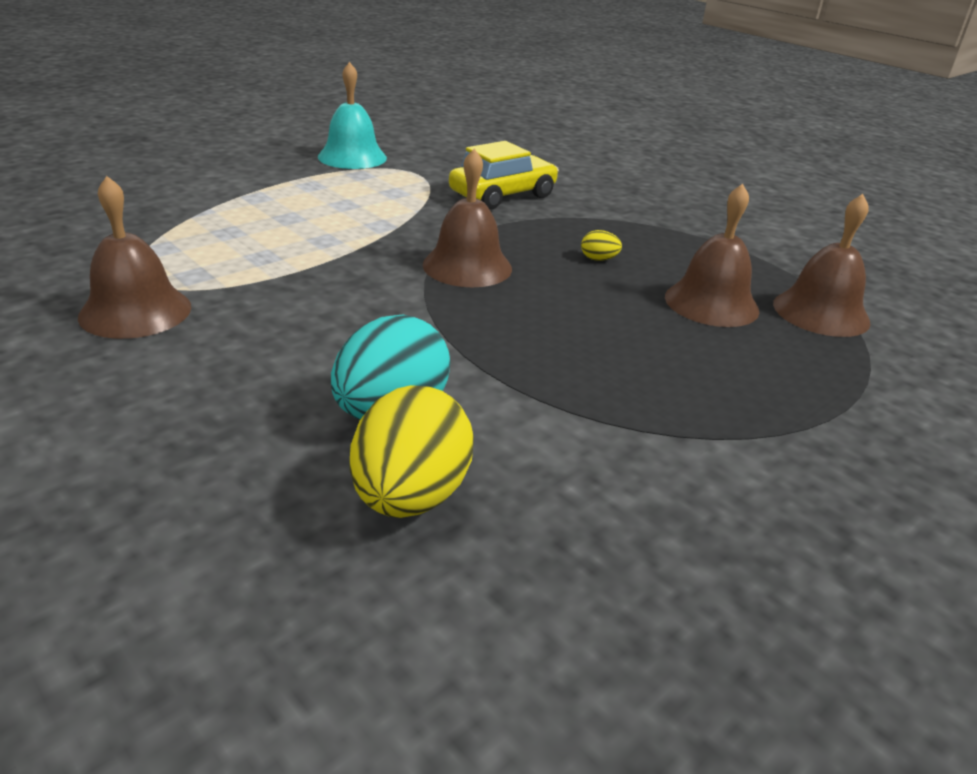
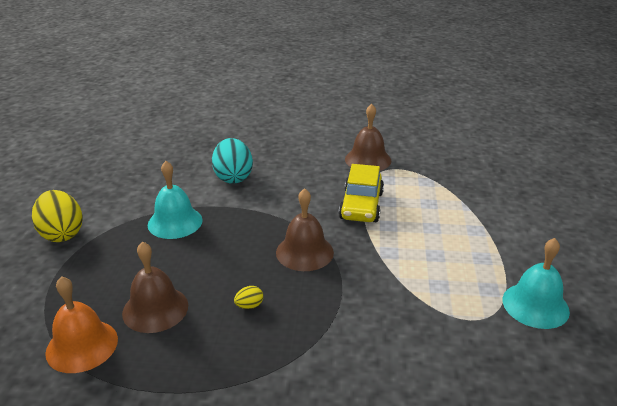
camera: 140 degrees right, 0 degrees up
yellow egg [350,385,474,518] -> yellow egg moved to [32,190,83,242]
yellow car [449,141,559,210] -> yellow car moved to [339,164,384,222]
brown bell [773,194,871,337] -> orange bell [45,276,118,373]
none -> turquoise bell [148,161,203,239]

